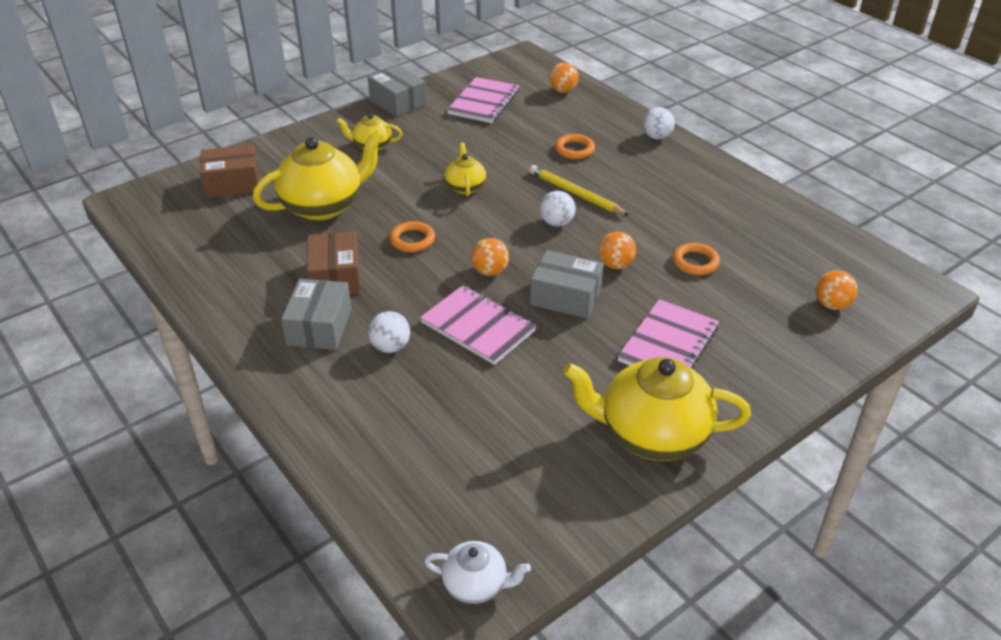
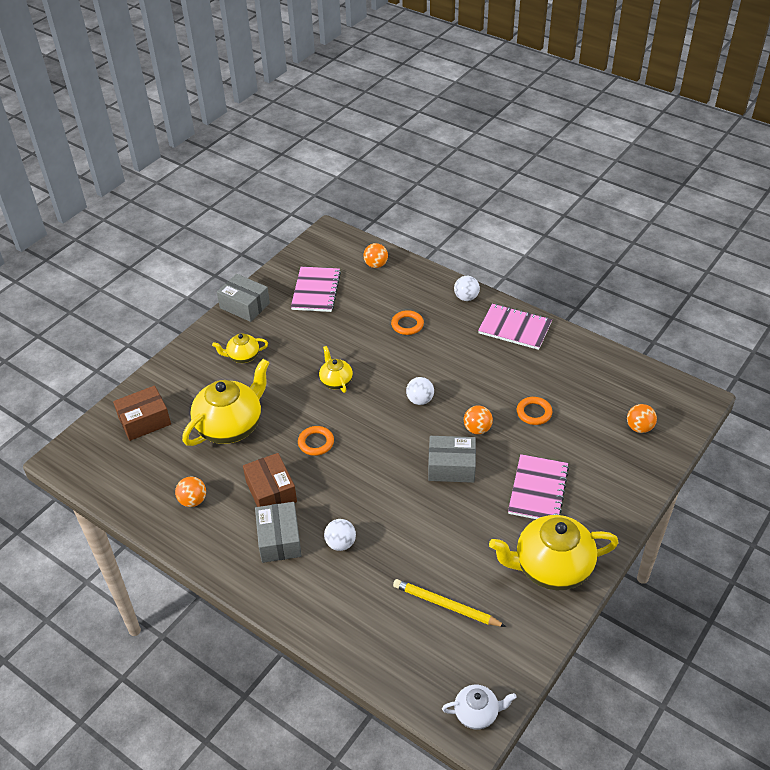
camera: 15 degrees left, 5 degrees up
pink notebook [420,285,536,365] -> pink notebook moved to [478,304,552,350]
orange ball [471,238,509,276] -> orange ball moved to [175,476,206,507]
yellow pencil [529,165,630,216] -> yellow pencil moved to [393,579,506,627]

